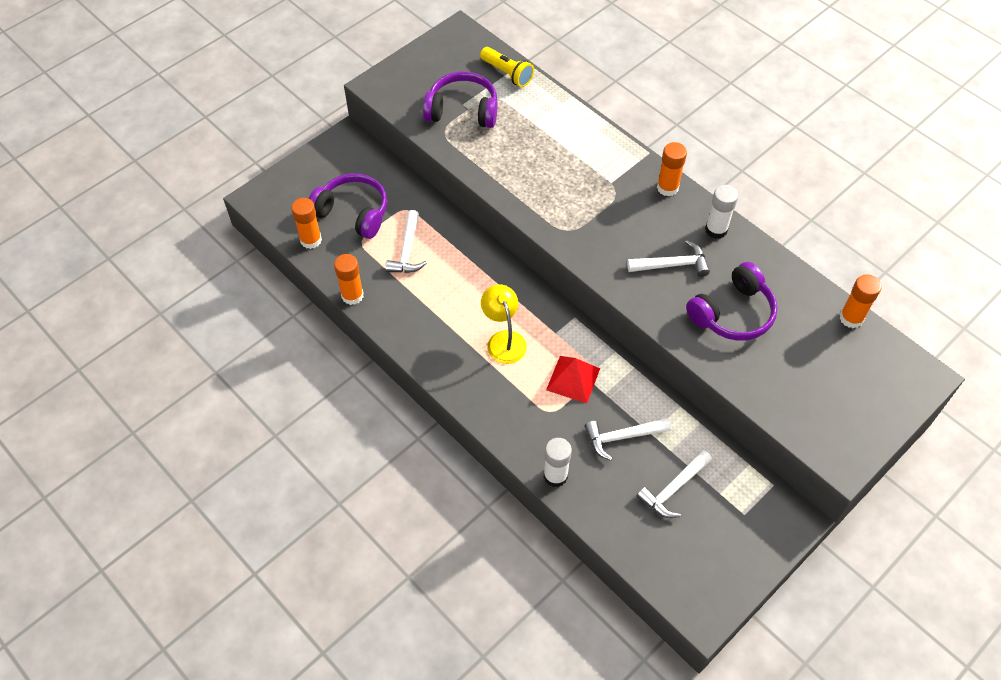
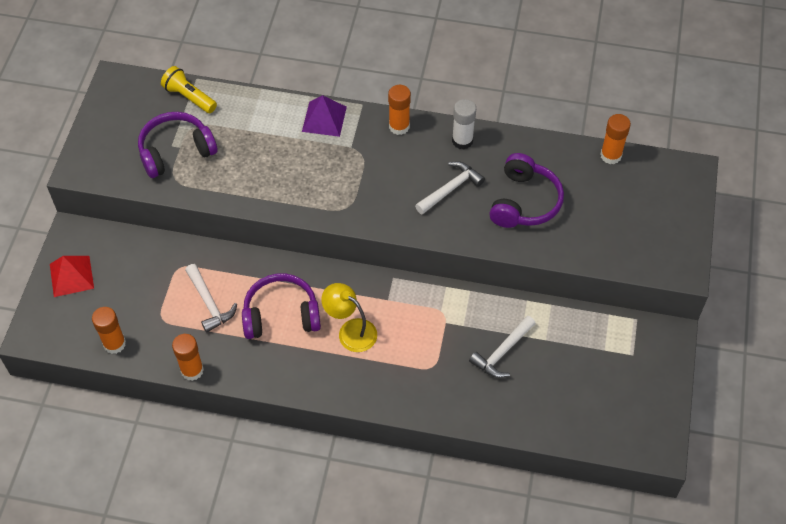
camera: 35 degrees left, 0 degrees up
purple headphones [309,173,387,239] -> purple headphones moved to [242,274,321,339]
yellow flashlight [480,47,534,87] -> yellow flashlight turned 150 degrees counterclockwise [161,66,217,113]
white glue stick [544,438,572,487] -> none
red pyramid [546,356,600,403] -> red pyramid moved to [50,256,94,297]
white hammer [637,450,712,518] -> none
none -> purple pyramid [302,95,347,137]

